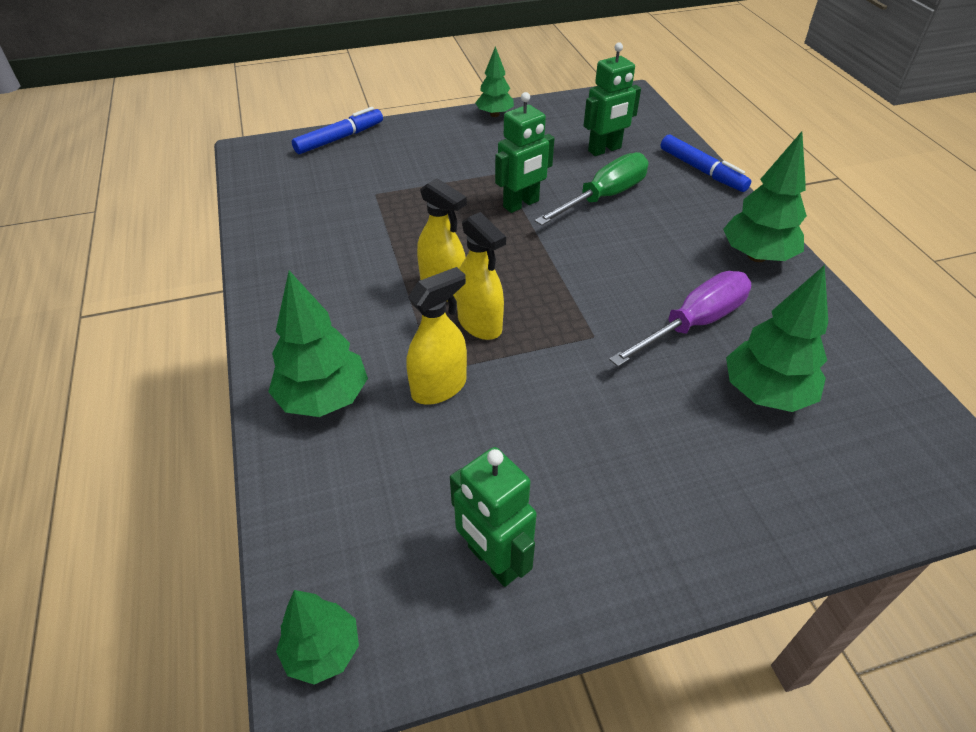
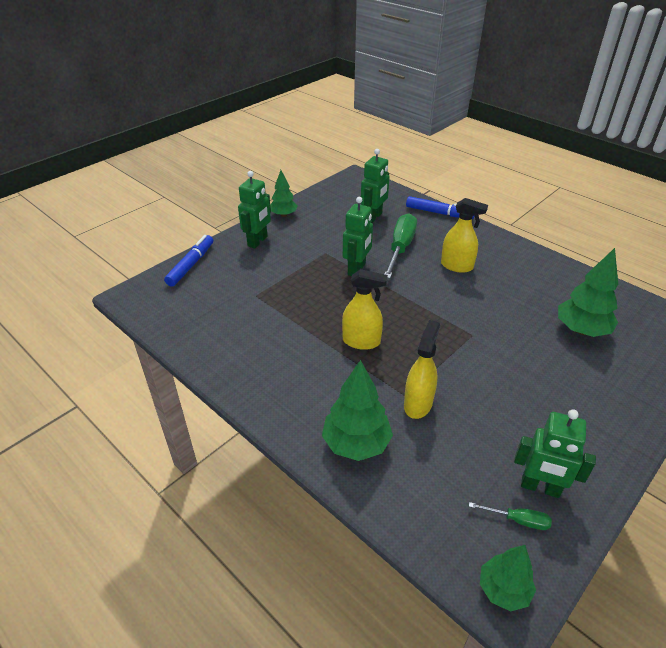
camera: 30 degrees left, 5 degrees down
yellow spray bottle [456,212,506,340] -> yellow spray bottle moved to [441,198,488,273]
purple screwdriver [609,271,751,367] -> none
green tree [723,131,807,262] -> none
none -> green robot [238,171,271,249]
none -> green screwdriver [469,502,552,530]

